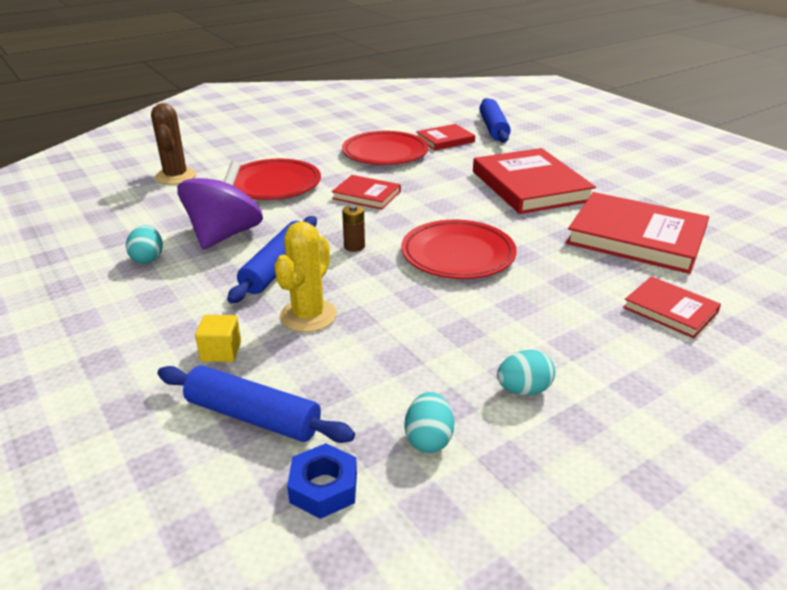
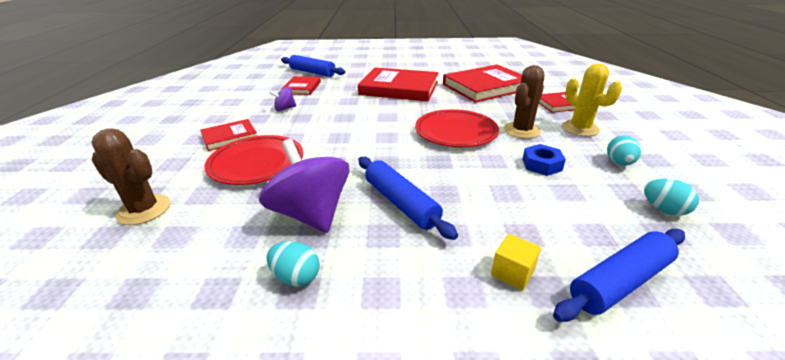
camera: 55 degrees left, 0 degrees up
yellow cactus [274,221,337,332] -> yellow cactus moved to [562,63,622,136]
blue nut [287,443,357,519] -> blue nut moved to [522,144,566,176]
red book [332,175,401,209] -> red book moved to [200,119,257,151]
red plate [342,131,429,165] -> purple spinning top [269,87,296,111]
brown battery [342,205,365,252] -> none
none -> brown cactus [504,65,544,139]

